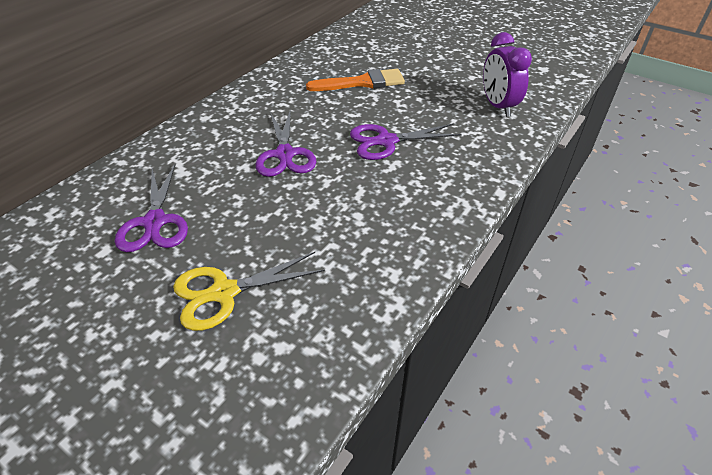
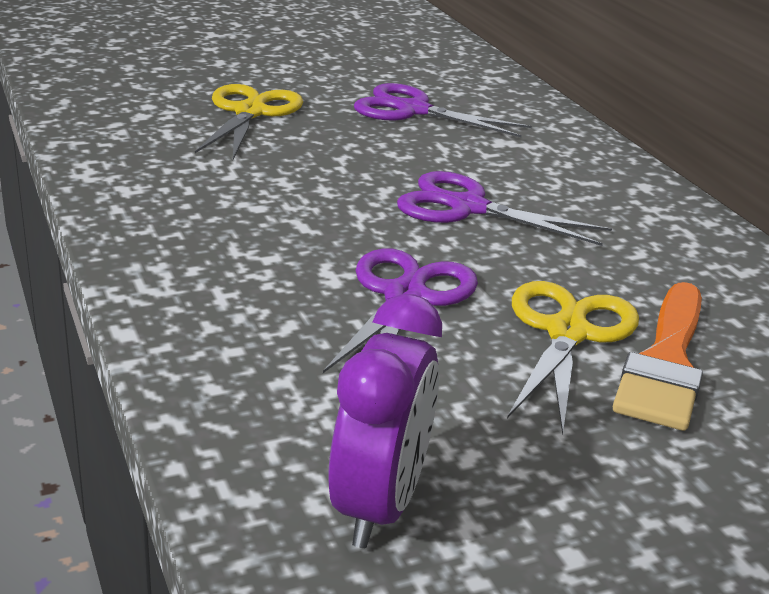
camera: 120 degrees right, 15 degrees down
purple clock [483,32,532,117] -> purple clock turned 90 degrees clockwise [329,294,442,548]
none -> yellow scissors [507,281,639,435]

